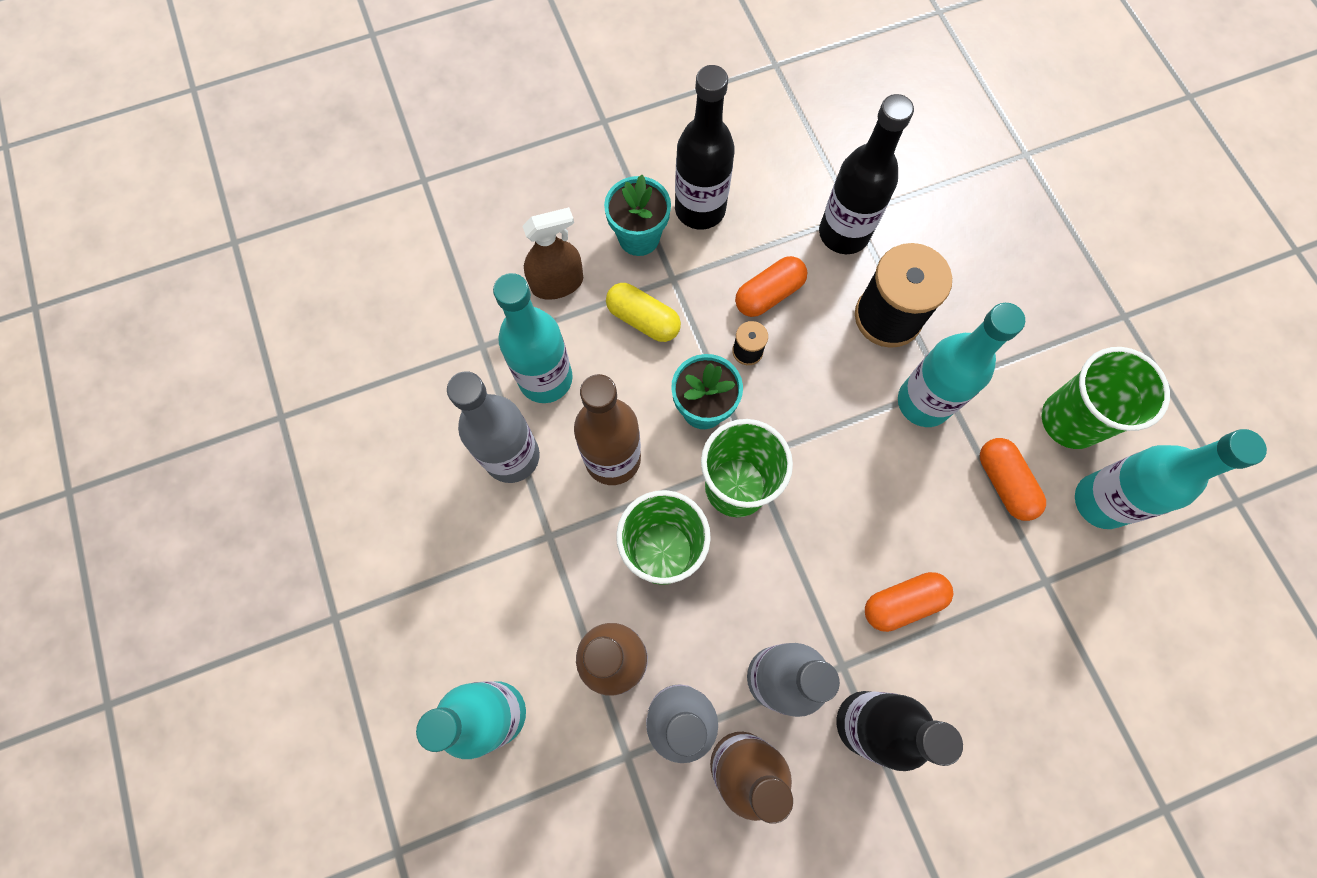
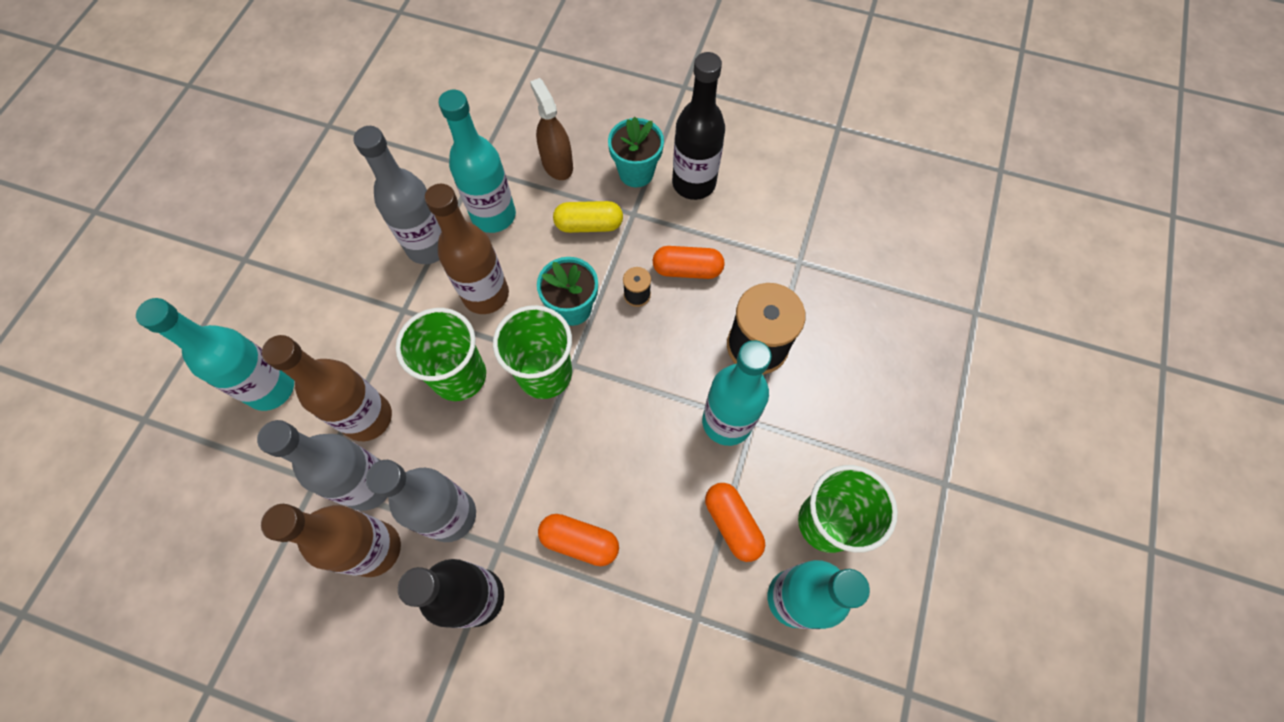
camera: 40 degrees right, 5 degrees down
brown spray bottle [522,207,583,300] -> brown spray bottle turned 135 degrees counterclockwise [530,78,573,180]
yellow capsule [606,283,681,342] -> yellow capsule turned 75 degrees counterclockwise [553,201,623,233]
black bottle [819,94,914,254] -> none
orange capsule [980,438,1046,521] -> orange capsule turned 45 degrees counterclockwise [705,483,765,562]

